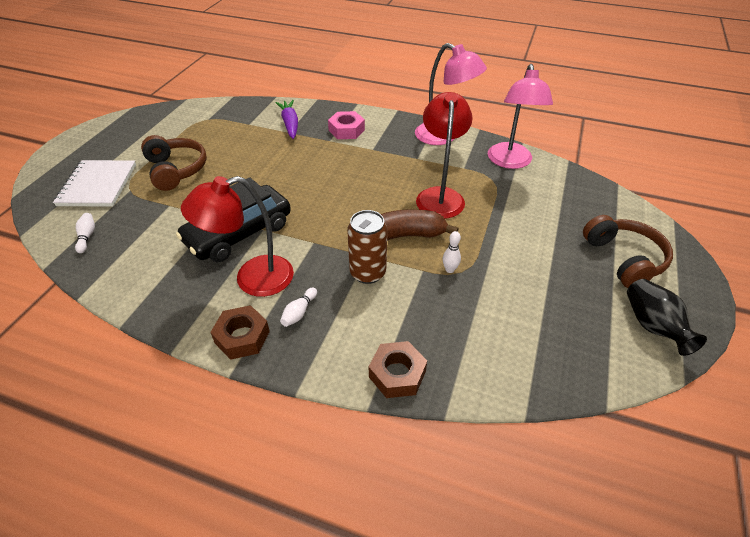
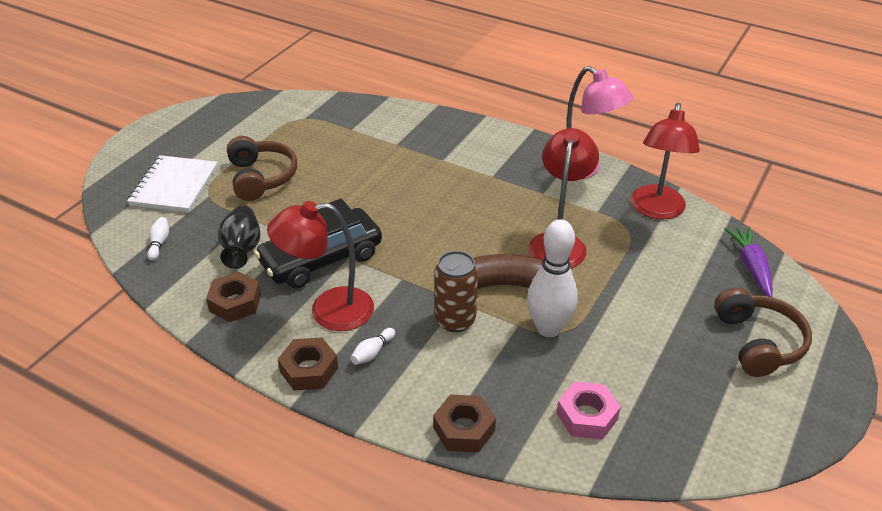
camera: 10 degrees right, 5 degrees down
purple carrot [275,100,298,139] -> purple carrot moved to [725,227,773,297]
pink nut [328,111,365,139] -> pink nut moved to [557,381,621,440]
white bowling pin [443,231,461,273] -> white bowling pin [527,219,578,337], size x2.37
pink lamp [488,64,553,169] -> red lamp [631,103,700,219]
black vase [627,279,707,356] -> black vase moved to [218,205,260,269]
none -> brown nut [206,271,261,322]

